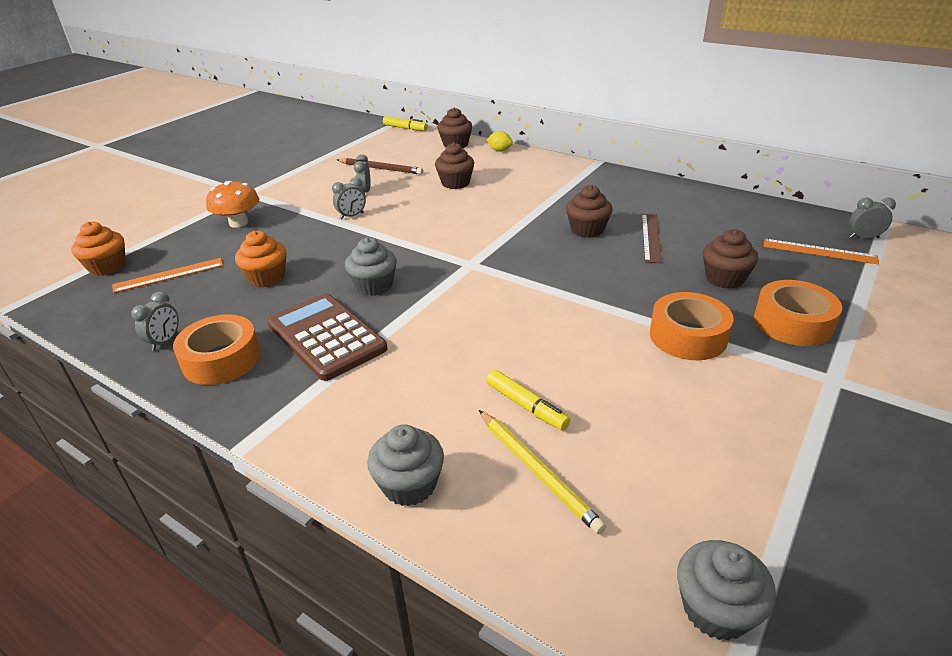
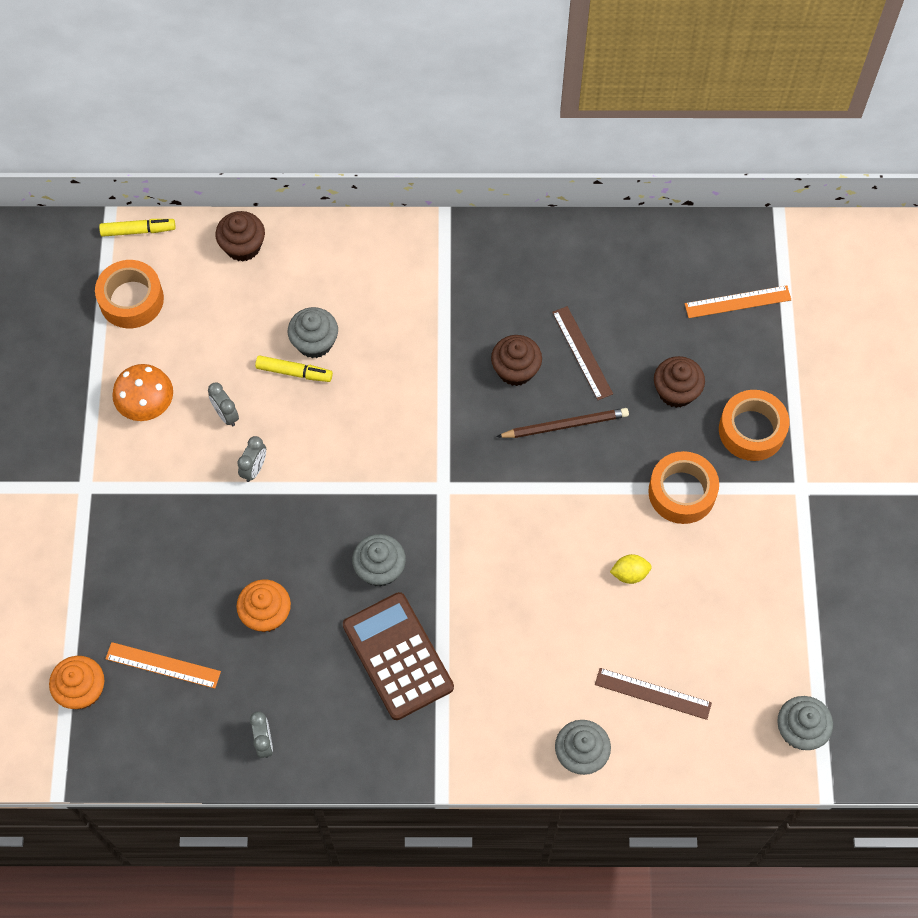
camera: 35 degrees left, 30 degrees up
orange ruler [112,258,223,293] -> orange ruler turned 75 degrees clockwise [105,642,221,688]
orange tape [173,314,261,385] -> orange tape moved to [95,260,164,328]
orange mushroom [206,181,259,228] -> orange mushroom moved to [112,364,173,421]
brown calculator [267,293,387,381] -> brown calculator turned 45 degrees clockwise [343,592,454,720]
brown pencil [337,158,423,175] -> brown pencil moved to [496,408,629,438]
brown cupcake [435,142,474,189] -> grey cupcake [288,307,338,358]
yellow pencil [479,410,606,534] -> brown ruler [595,668,712,720]
yellow marker [486,370,570,430] -> yellow marker moved to [255,355,333,382]
yellow lemon [487,131,513,152] -> yellow lemon moved to [610,554,652,584]
grey clock [850,197,896,238] -> none

